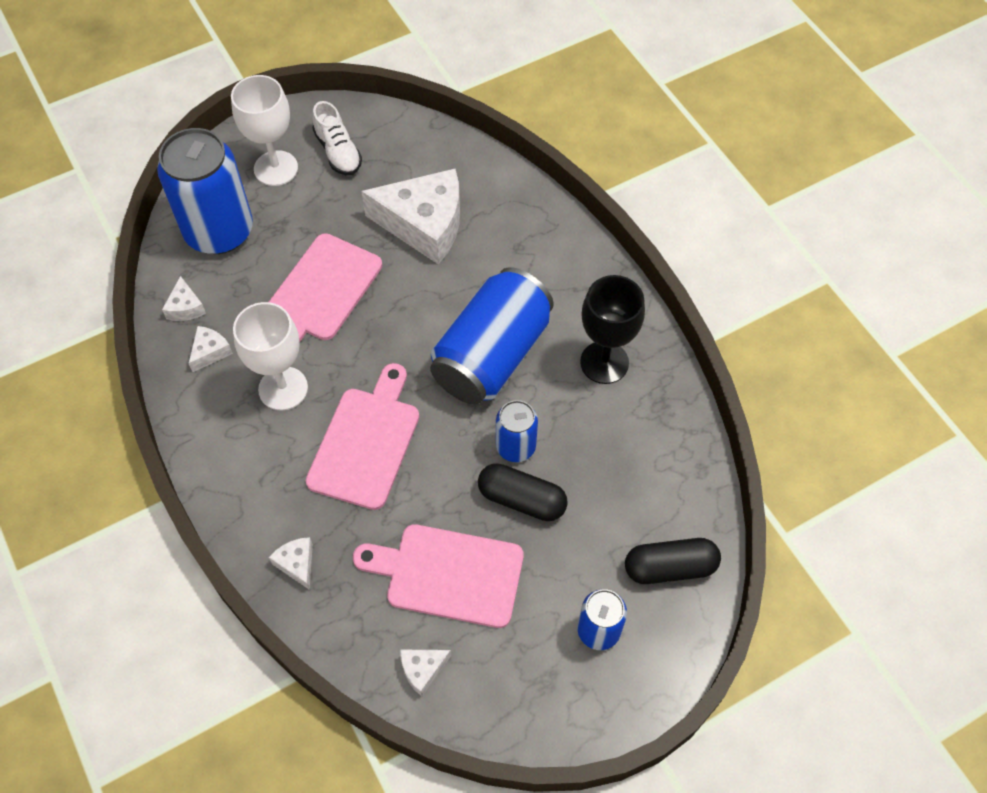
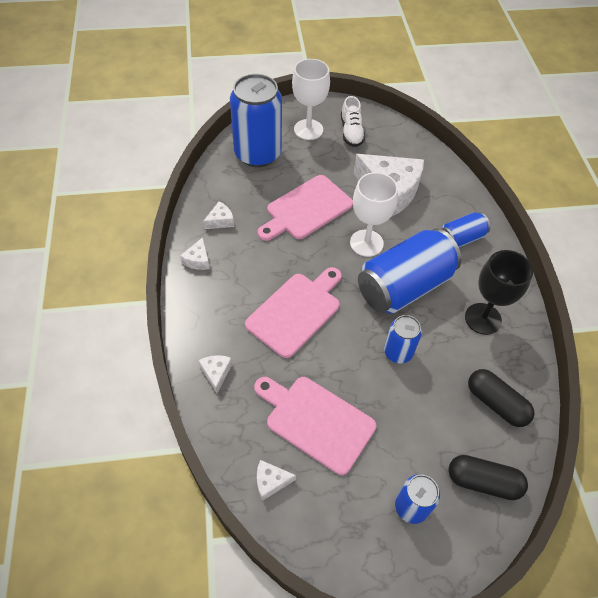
camera: 20 degrees right, 5 degrees down
white cheese [162,276,206,321] -> white cheese moved to [180,237,210,270]
white goblet [233,302,308,410] -> white goblet moved to [350,172,398,257]
black capsule [478,463,568,521] -> black capsule moved to [468,369,535,427]
none -> blue can [442,212,490,247]

